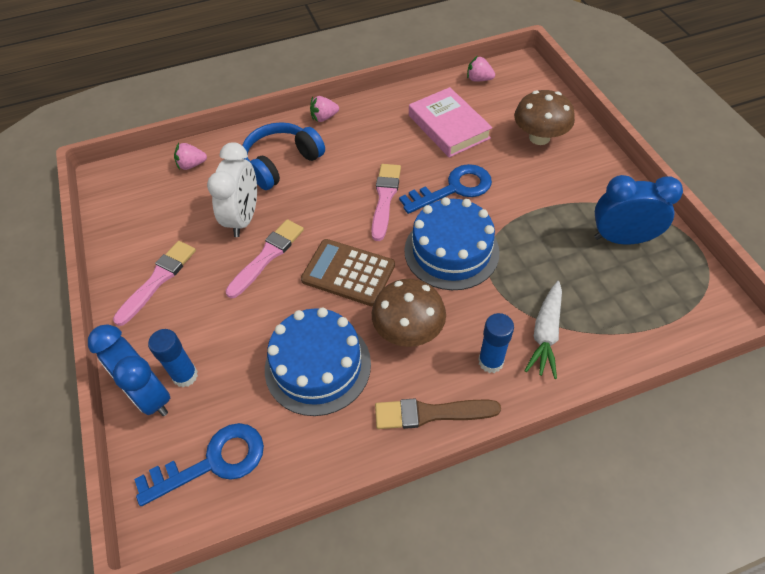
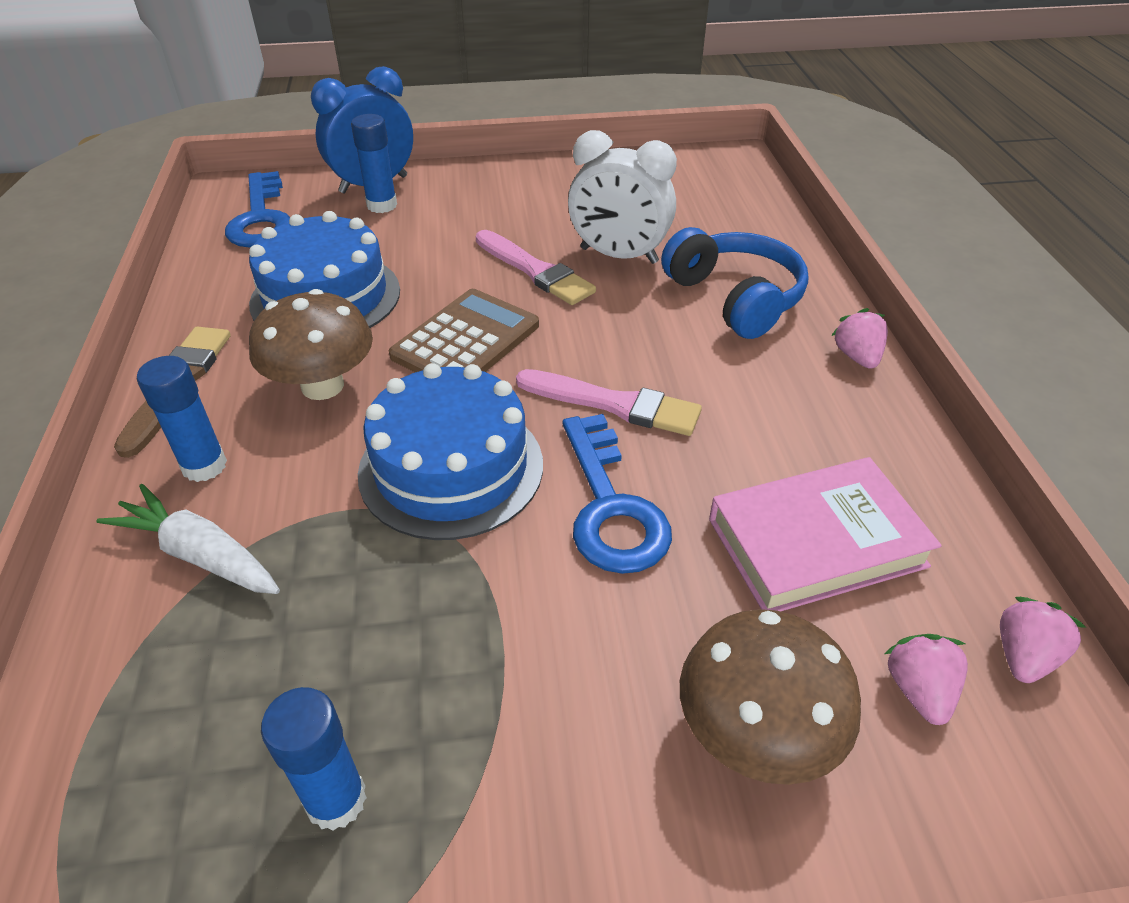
camera: 100 degrees right, 10 degrees down
pink brush [113,241,196,326] -> none
pink strawberry [174,143,207,170] -> pink strawberry moved to [884,634,968,725]
blue clock [594,175,683,245] -> blue glue stick [261,687,367,831]

